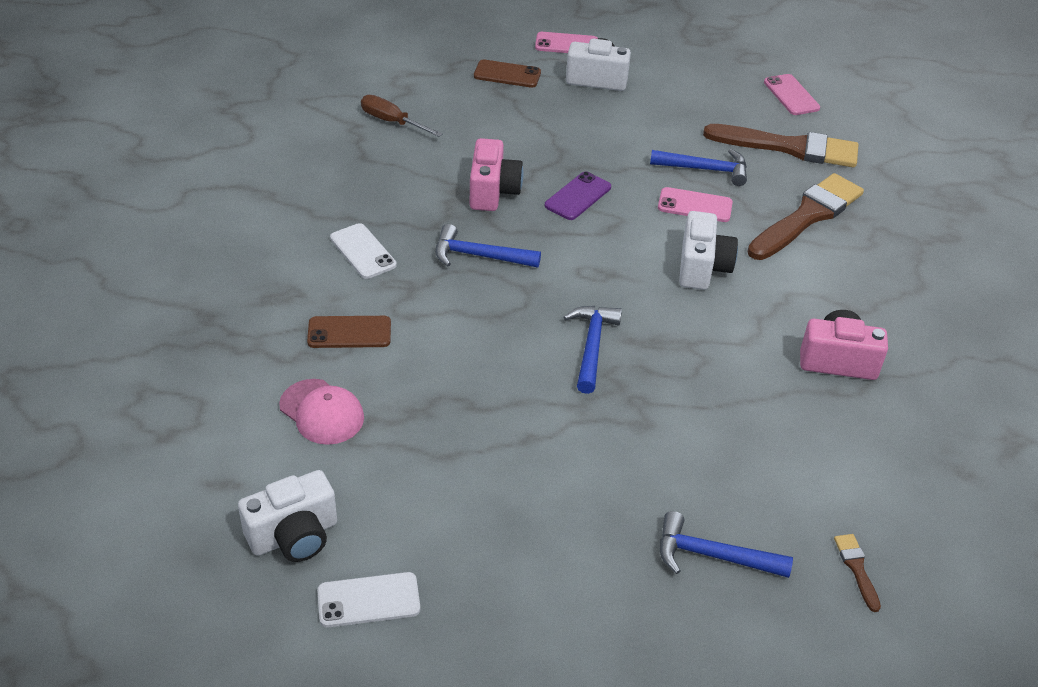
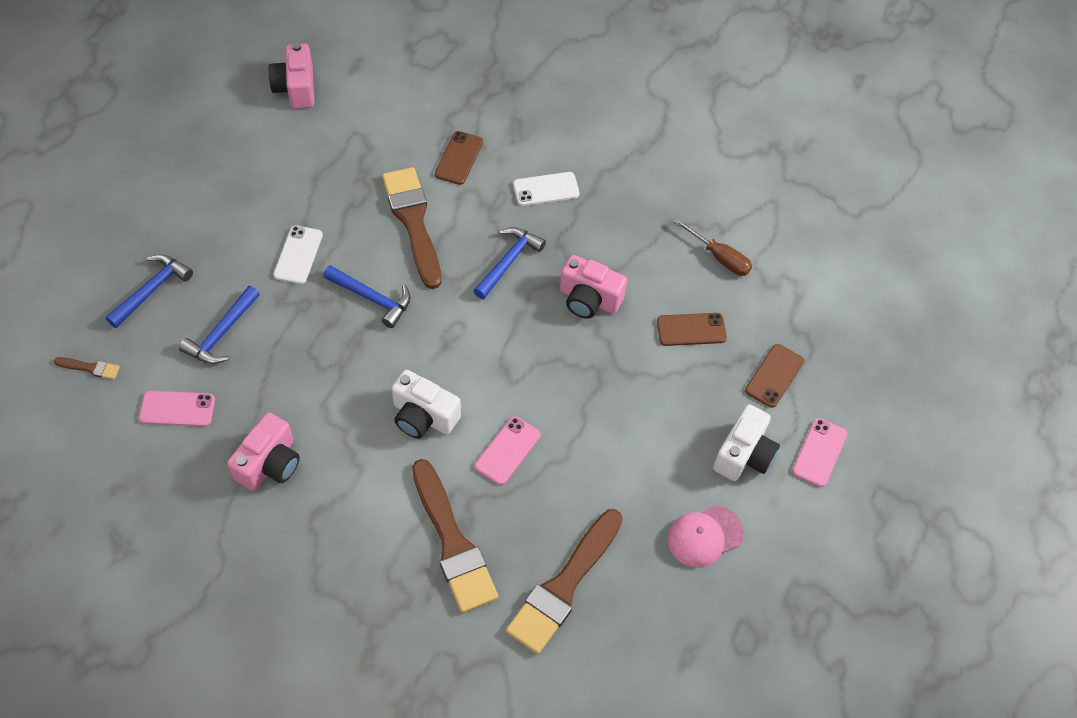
camera: 110 degrees right, 15 degrees up
white camera [238,470,337,562] -> pink camera [268,43,314,109]
pink cap [279,379,364,445] -> pink cap moved to [667,505,744,568]
white phone [317,572,420,627] -> white phone moved to [273,225,323,284]
brown screwdriver [361,95,443,137] -> brown screwdriver turned 75 degrees clockwise [673,218,752,276]
purple phone [545,172,611,220] -> none
blue hammer [650,149,747,186] -> blue hammer moved to [179,286,260,364]
pink phone [764,74,820,115] -> pink phone moved to [139,391,215,427]
none -> brown brush [382,167,441,289]
none -> brown phone [657,313,727,346]

